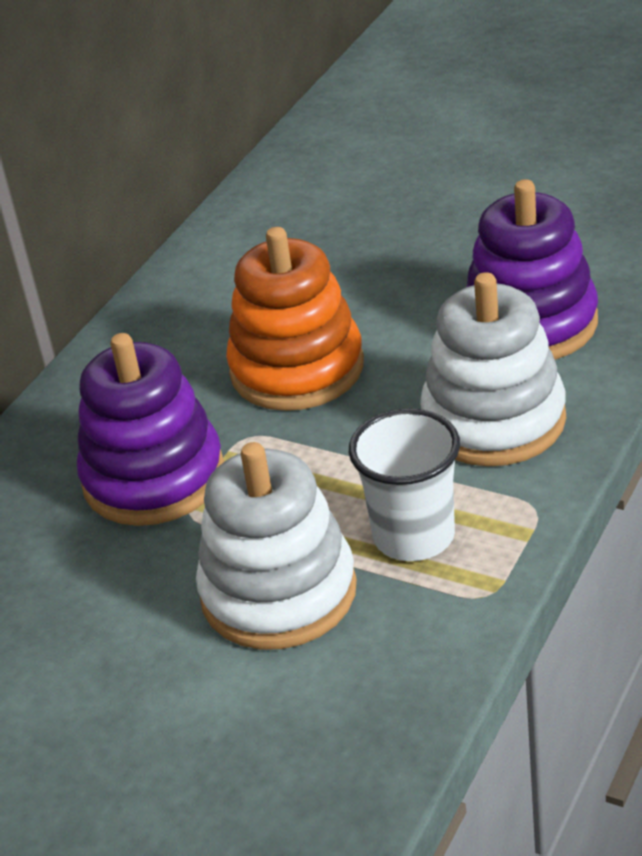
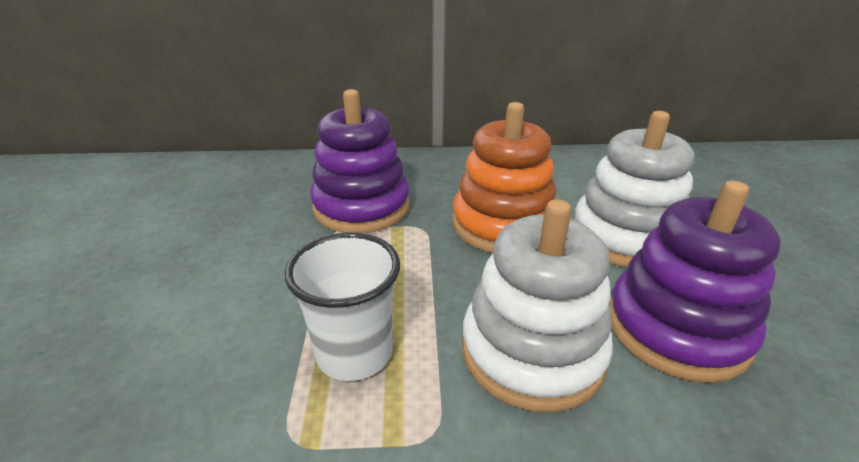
camera: 55 degrees right, 5 degrees down
white stacking toy [196,442,357,650] -> white stacking toy moved to [573,111,694,268]

